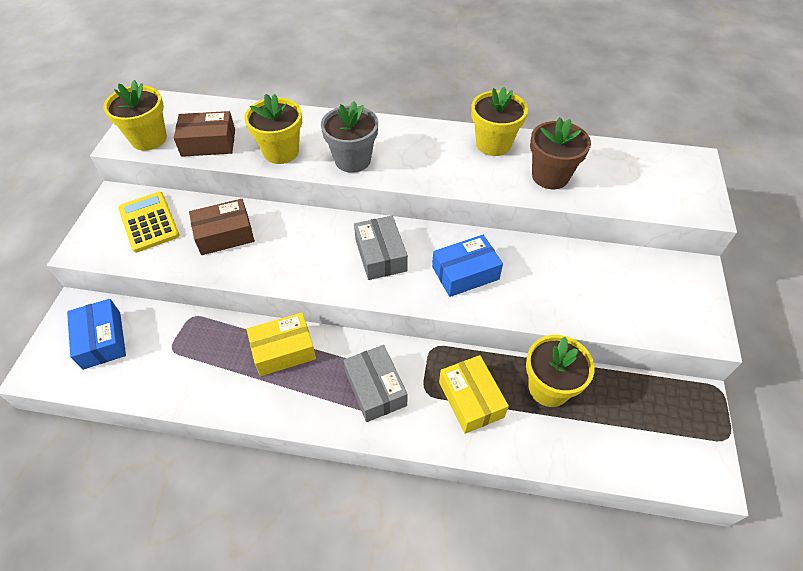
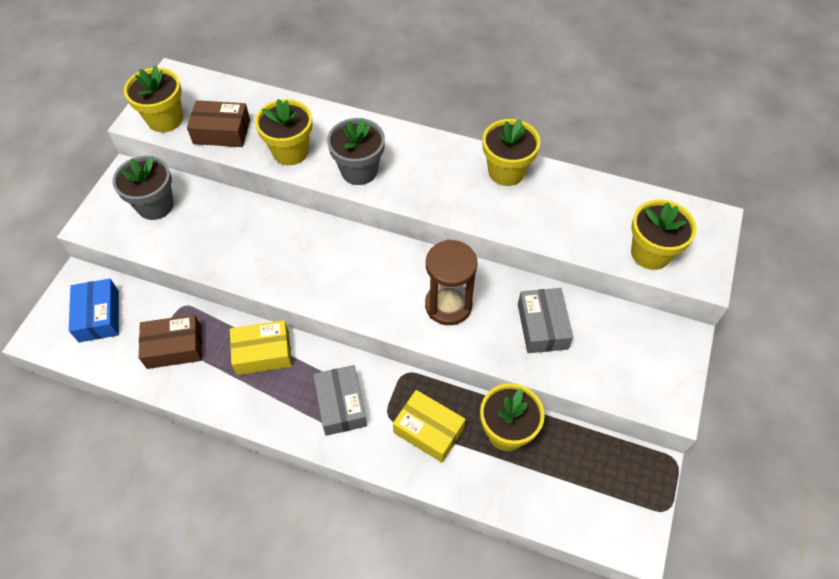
camera: 10 degrees right, 5 degrees up
yellow calculator [118,192,180,252] -> grey flower pot [113,156,174,220]
brown box [189,199,255,255] -> brown box moved to [139,315,202,369]
grey box [354,216,408,280] -> grey box moved to [518,288,573,353]
blue box [432,235,503,297] -> brown hourglass [425,239,477,325]
yellow box [439,355,509,434] -> yellow box turned 45 degrees counterclockwise [393,390,465,463]
brown flower pot [530,118,591,189] -> none
none -> yellow flower pot [631,199,697,270]

